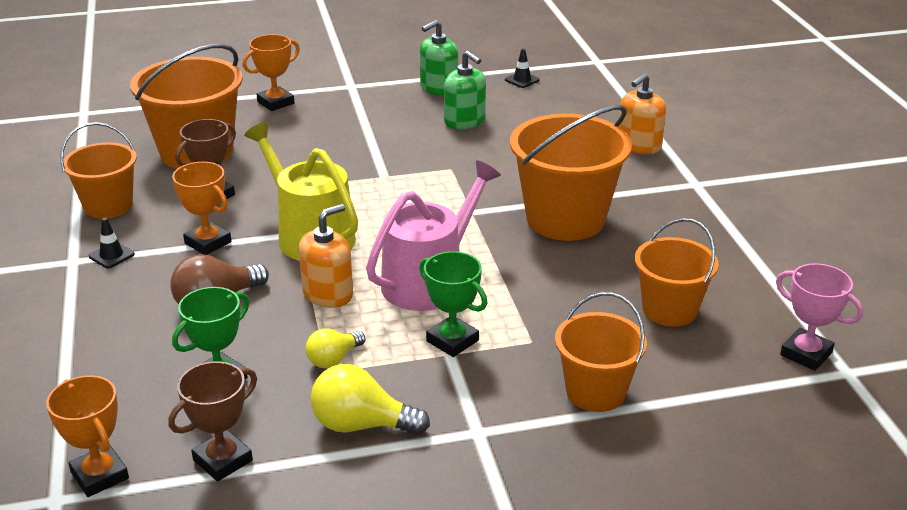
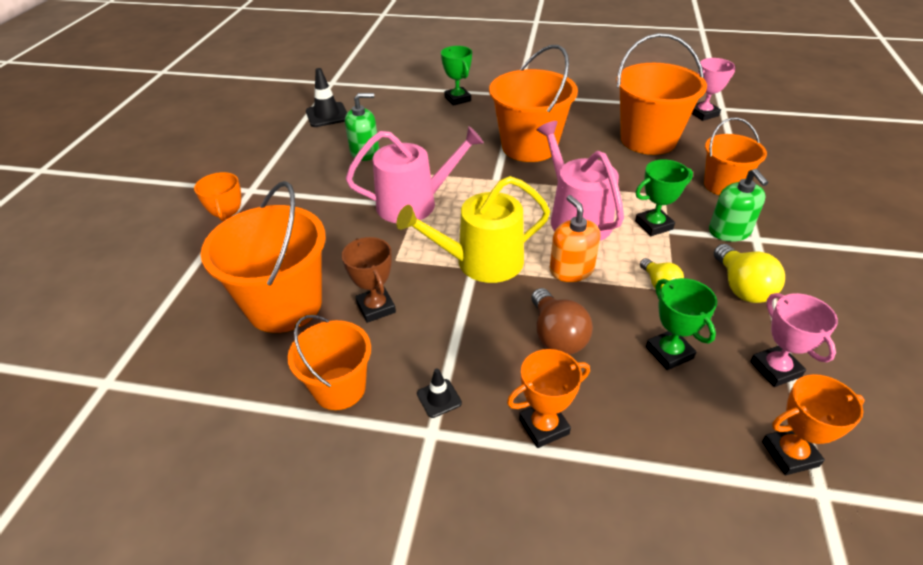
camera: 65 degrees left, 10 degrees up
brown trophy [168,361,257,482] -> pink trophy [750,293,838,387]
orange trophy [172,162,231,255] -> orange trophy moved to [507,349,590,448]
yellow light bulb [311,364,430,435] -> yellow light bulb turned 45 degrees counterclockwise [714,244,785,303]
green soap dispenser [420,20,458,96] -> green soap dispenser moved to [709,169,768,242]
black traffic cone [505,48,540,88] -> black traffic cone [306,68,347,127], size x1.80
orange soap dispenser [619,73,666,154] -> green trophy [441,46,472,106]
orange bucket [635,218,719,327] -> orange bucket [616,33,707,155], size x1.63
none -> pink watering can [346,126,484,223]

